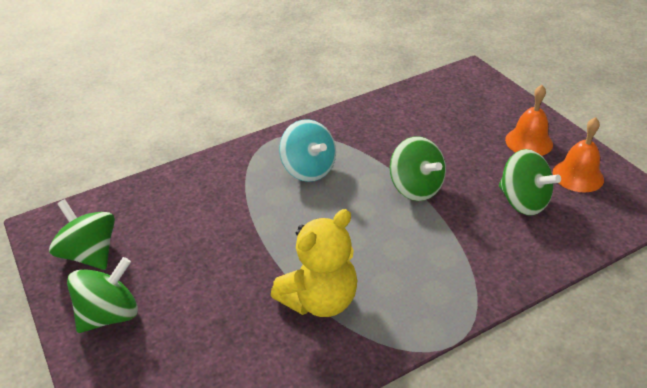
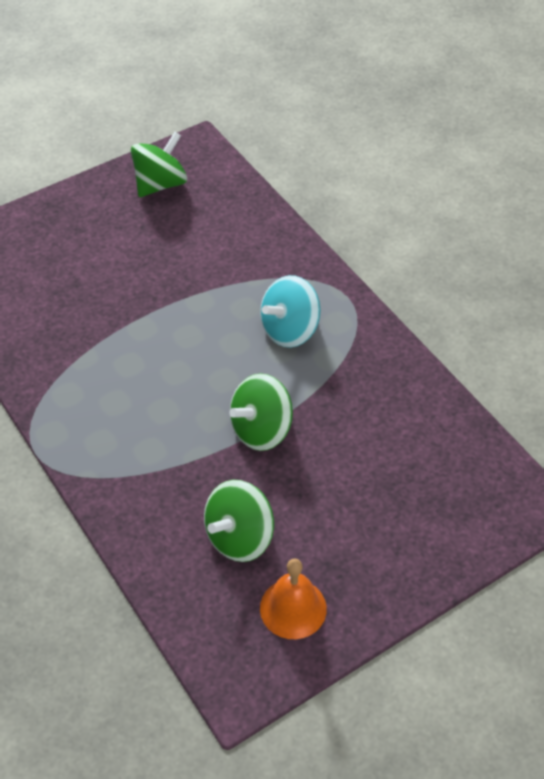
camera: 85 degrees right, 10 degrees up
green spinning top [67,257,138,333] -> none
yellow teddy bear [271,209,357,317] -> none
orange bell [505,85,553,156] -> none

